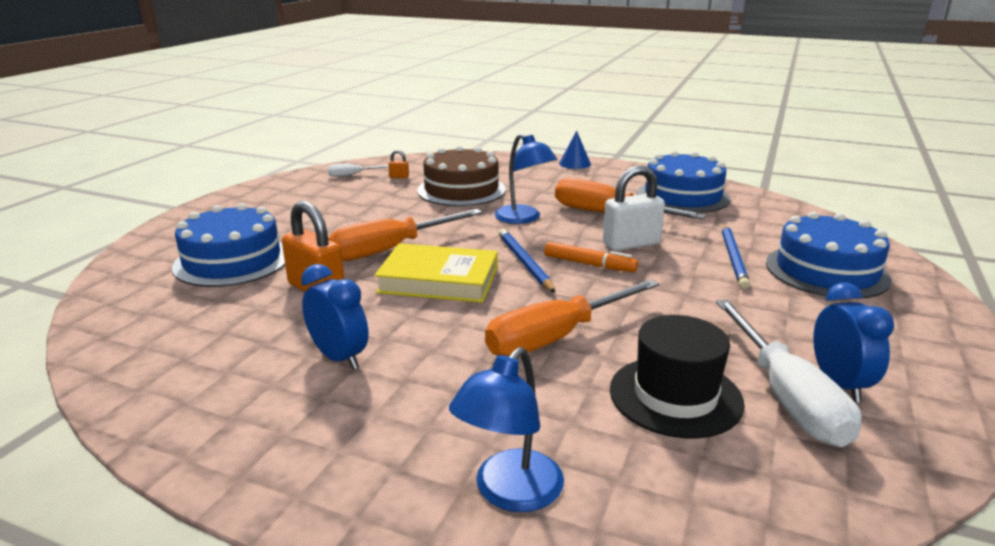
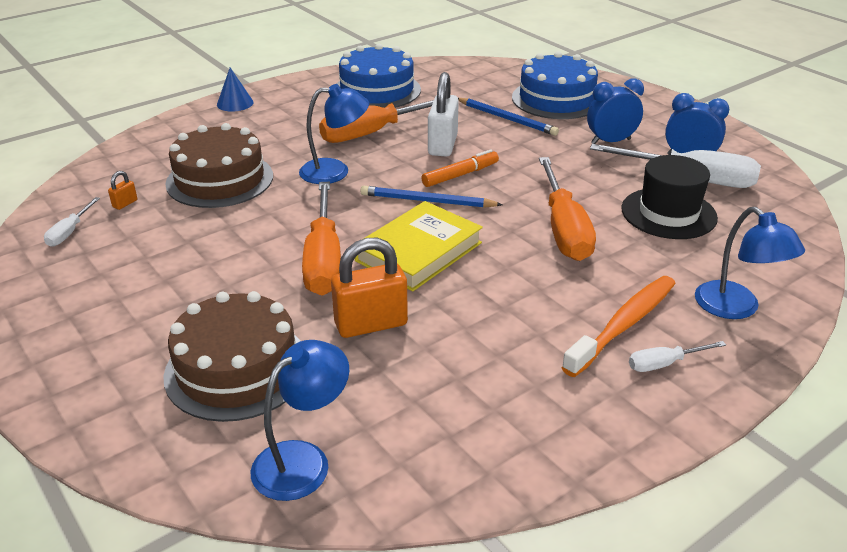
camera: 60 degrees left, 10 degrees up
blue cake [172,203,285,287] -> brown cake [163,291,301,422]
blue clock [301,264,369,370] -> blue clock moved to [587,79,644,144]
none -> blue lamp [251,340,349,501]
none -> orange toothbrush [562,276,676,377]
none -> white screwdriver [629,341,726,372]

